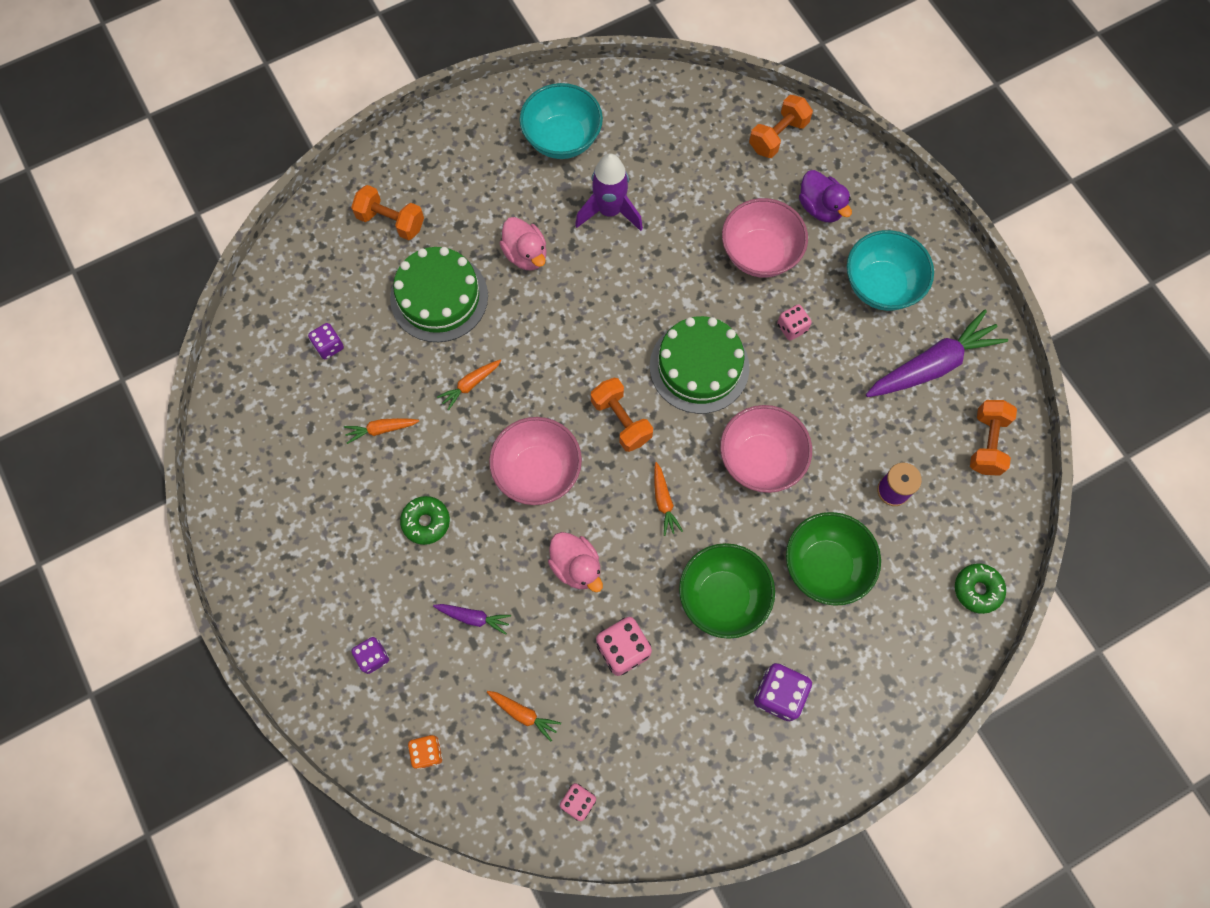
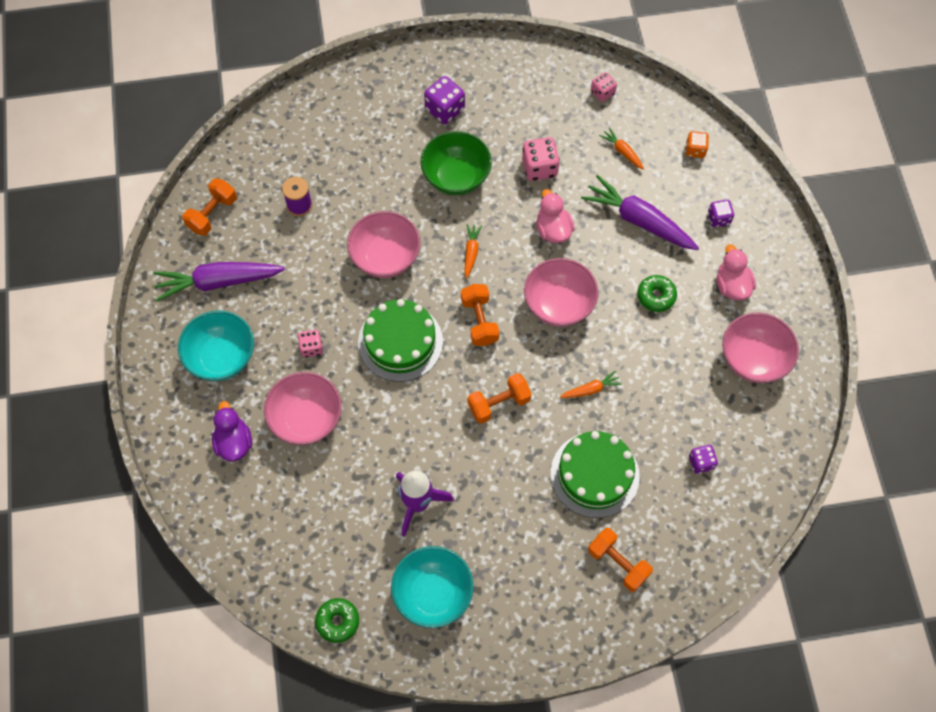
camera: 160 degrees left, 5 degrees down
orange carrot [344,418,419,444] -> none
purple carrot [433,604,511,635] -> purple carrot [581,174,699,250], size x2.12
pink duck [500,217,546,270] -> pink duck moved to [717,244,756,300]
orange dumbbell [749,95,813,158] -> orange dumbbell moved to [468,373,531,424]
green bowl [786,512,881,606] -> none
green donut [955,563,1006,614] -> green donut moved to [315,598,359,643]
none -> pink bowl [722,313,799,383]

